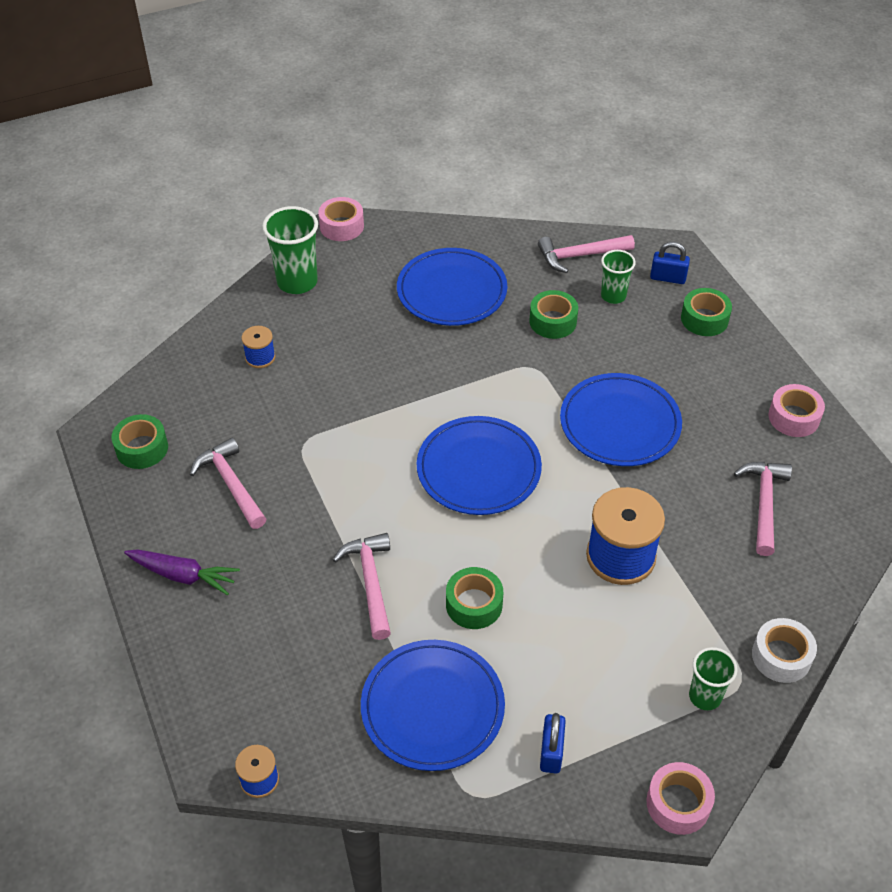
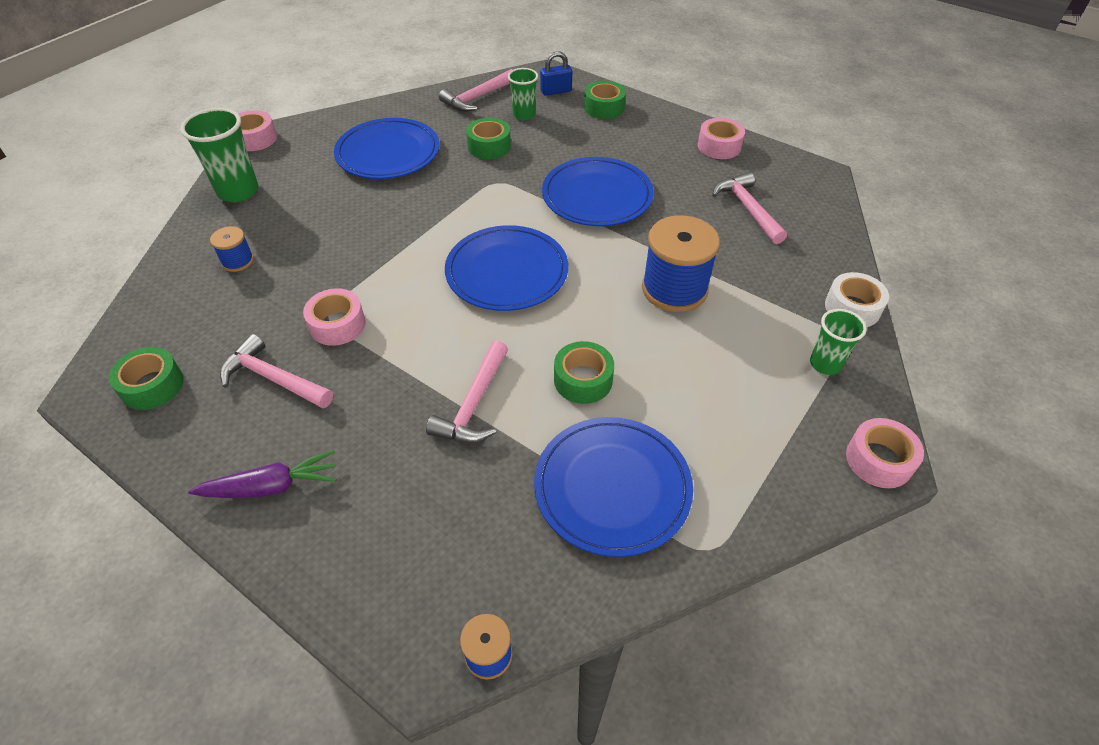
camera: 30 degrees left, 0 degrees up
pink hammer [333,533,391,640] -> pink hammer turned 120 degrees counterclockwise [426,340,508,443]
blue padlock [540,713,566,773] -> none
none -> pink tape [303,288,365,346]

